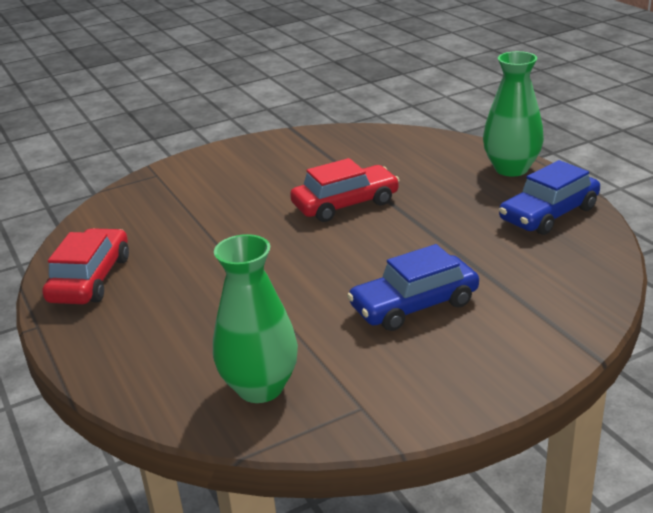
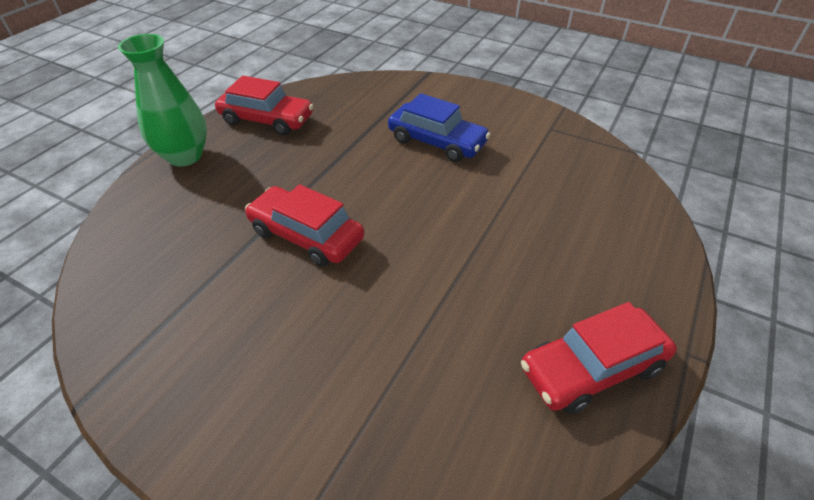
camera: 125 degrees left, 15 degrees up
green vase [213,234,298,403] -> none
blue car [499,160,600,235] -> red car [215,76,314,135]

